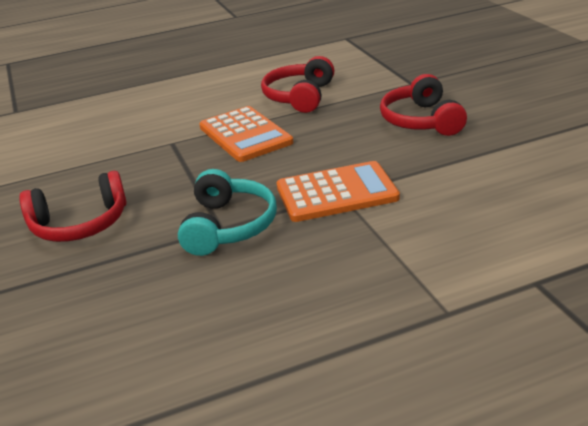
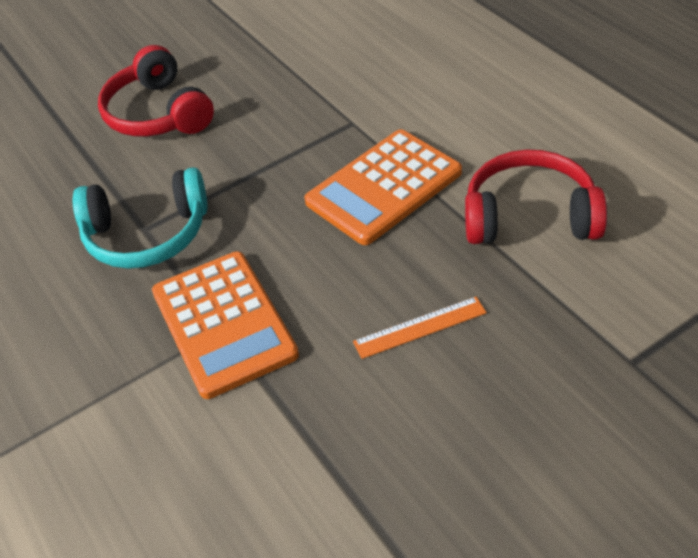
camera: 80 degrees right, 15 degrees up
red headphones [380,74,467,136] -> none
none -> orange ruler [353,297,487,359]

